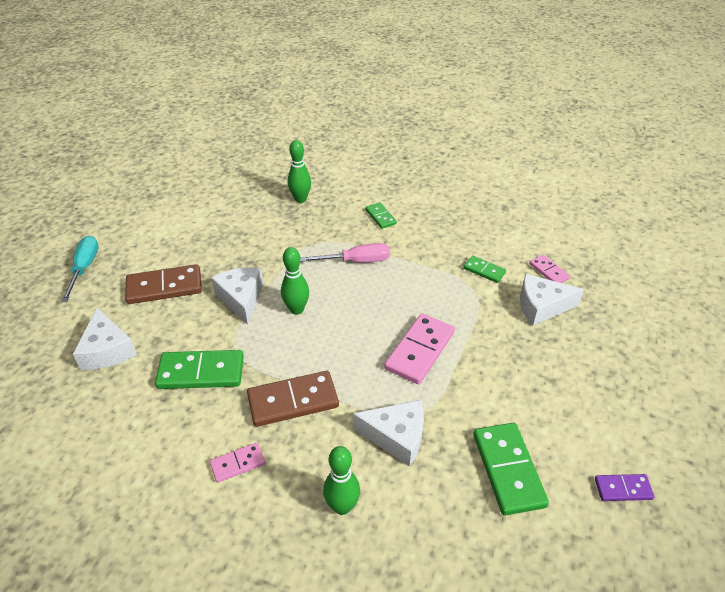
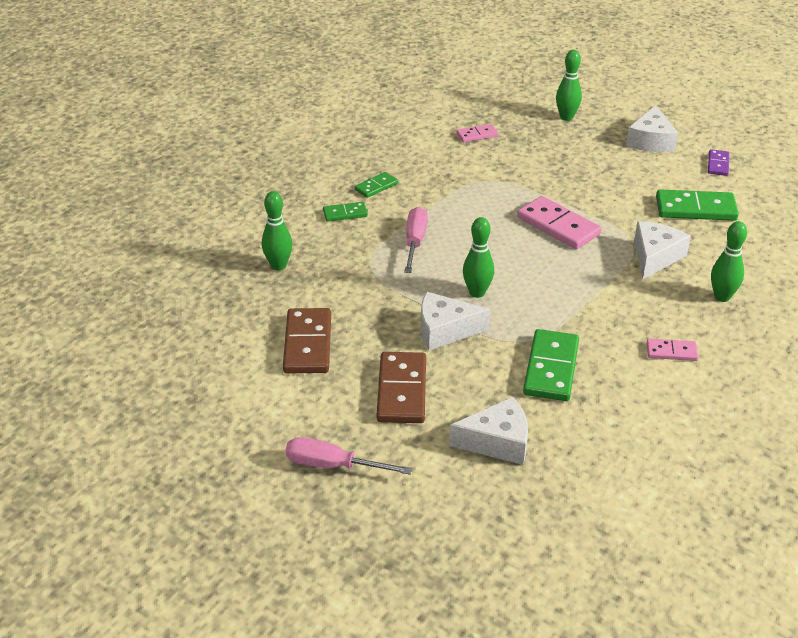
camera: 75 degrees left, 5 degrees down
turquoise screwdriver [61,236,99,302] -> pink screwdriver [286,437,412,475]
pink domino [210,443,265,483] -> pink domino turned 75 degrees counterclockwise [646,338,698,361]
brown domino [247,371,339,427] -> brown domino moved to [283,308,331,373]
green domino [463,256,506,283] -> green domino moved to [355,172,398,198]
white cheese [520,274,584,326] -> white cheese moved to [626,105,678,152]
none -> green bowling pin [556,50,582,121]

